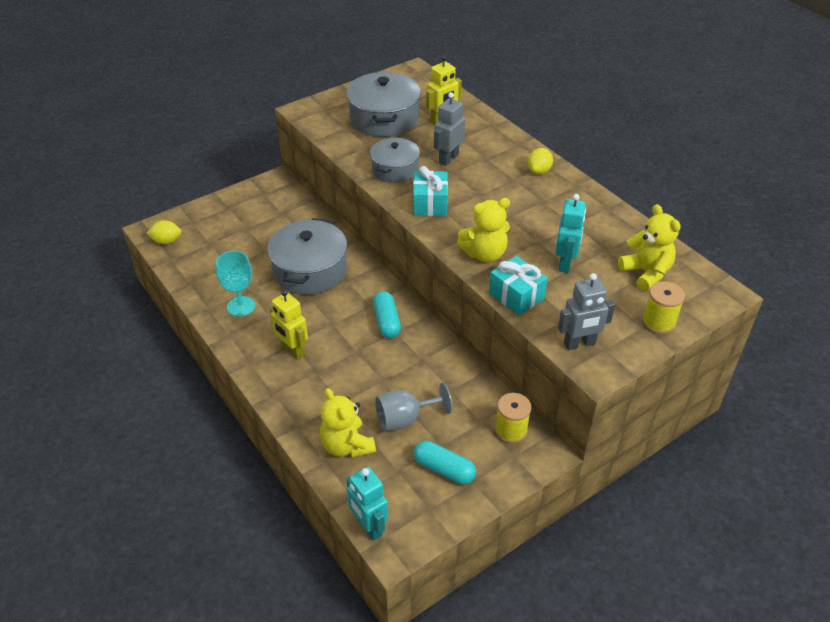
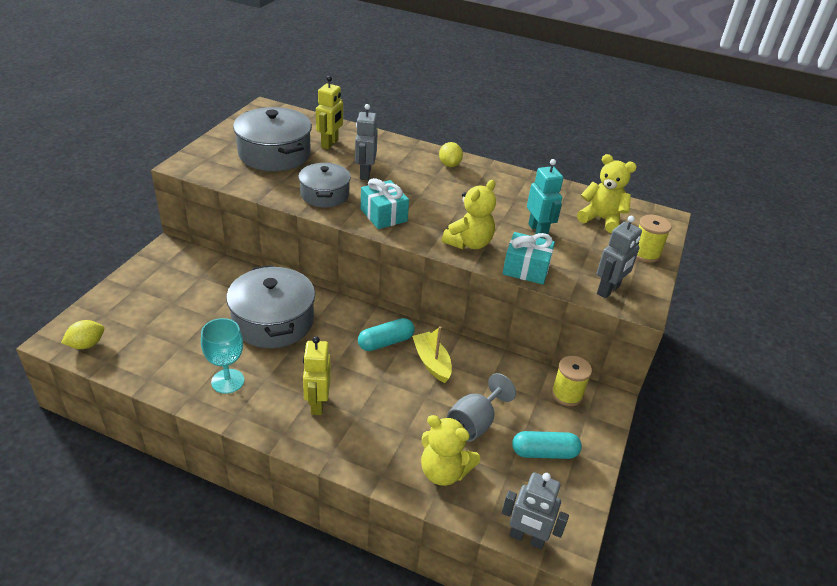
camera: 35 degrees left, 5 degrees down
yellow robot [269,290,308,360] -> yellow robot turned 75 degrees clockwise [303,336,331,415]
turquoise robot [346,467,388,541] -> grey robot [502,472,569,550]
turquoise capsule [373,291,401,338] -> turquoise capsule turned 75 degrees counterclockwise [358,318,414,351]
none -> yellow boat [412,326,452,383]

